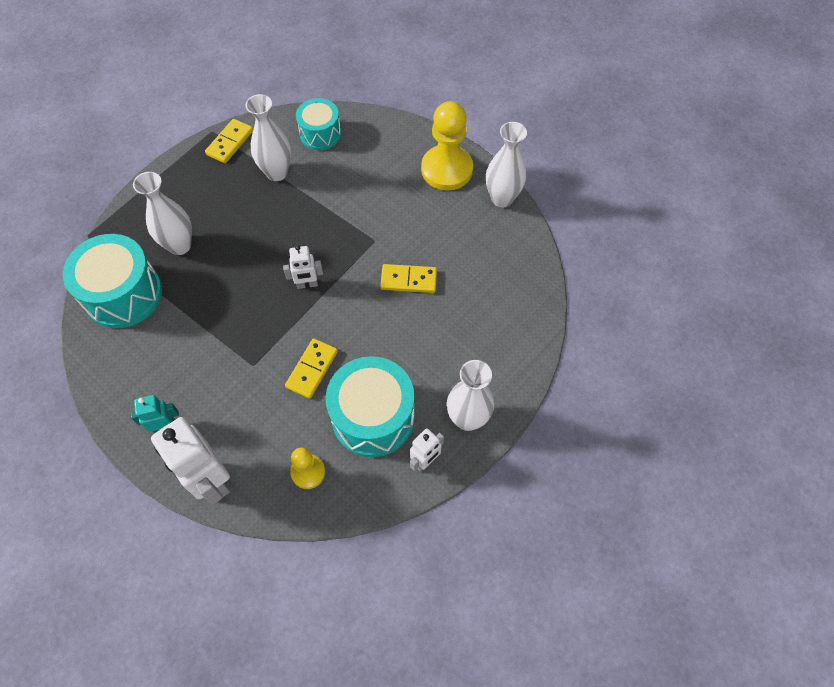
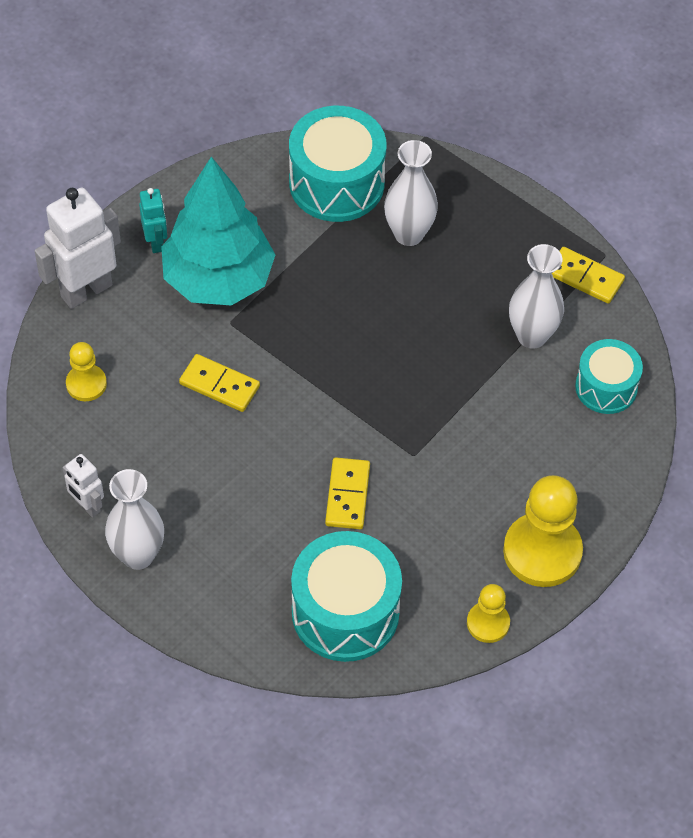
camera: 90 degrees right, 5 degrees down
white robot [283,245,323,289] -> none
turquoise drum [326,356,415,457] -> turquoise drum moved to [291,531,402,662]
white vase [486,122,527,207] -> yellow pawn [467,584,510,643]
none -> turquoise tree [161,157,275,306]

